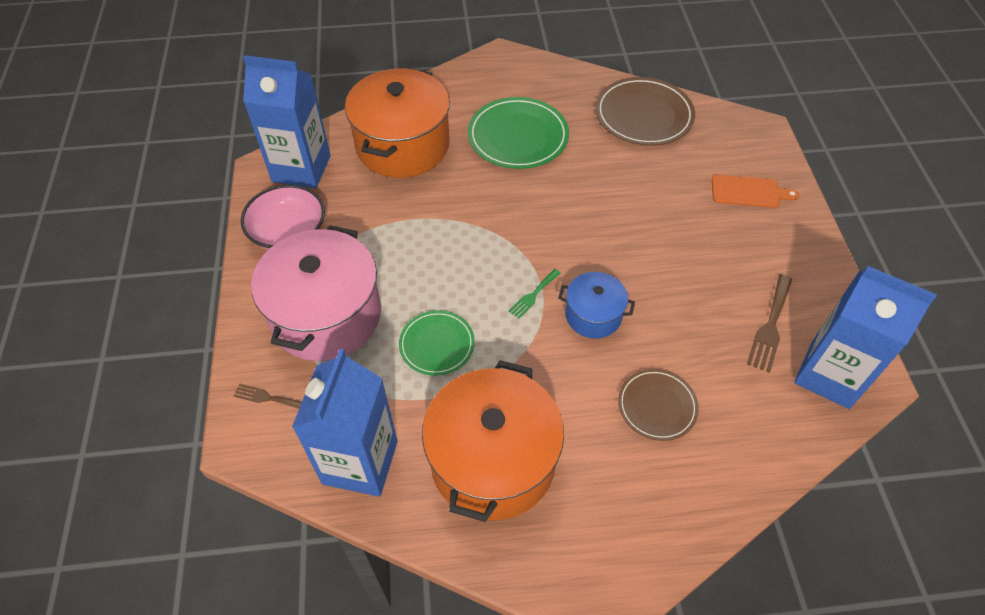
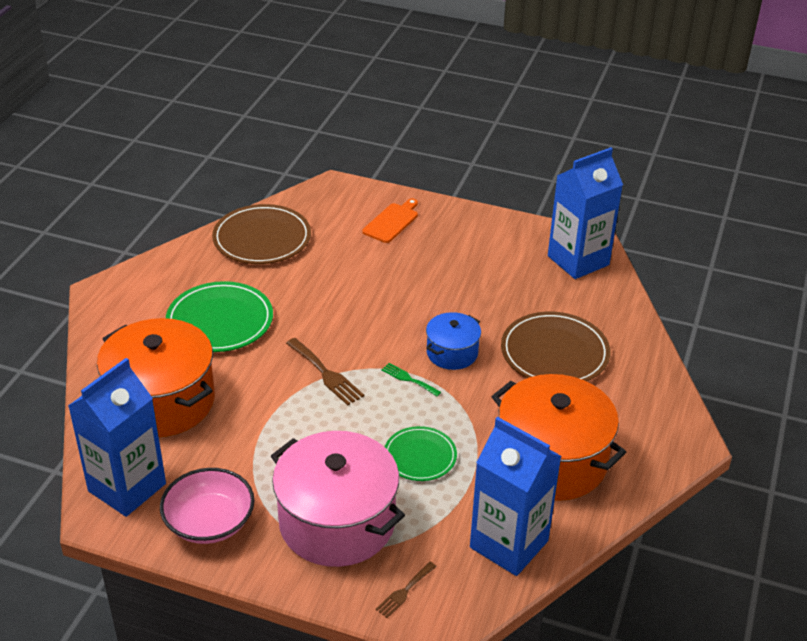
camera: 65 degrees left, 15 degrees down
green fork [508,269,561,319] -> green fork turned 150 degrees clockwise [381,363,441,396]
brown plate [618,369,699,441] -> brown plate [501,312,610,381], size x1.63
brown fork [747,274,792,373] -> brown fork moved to [286,338,364,405]

